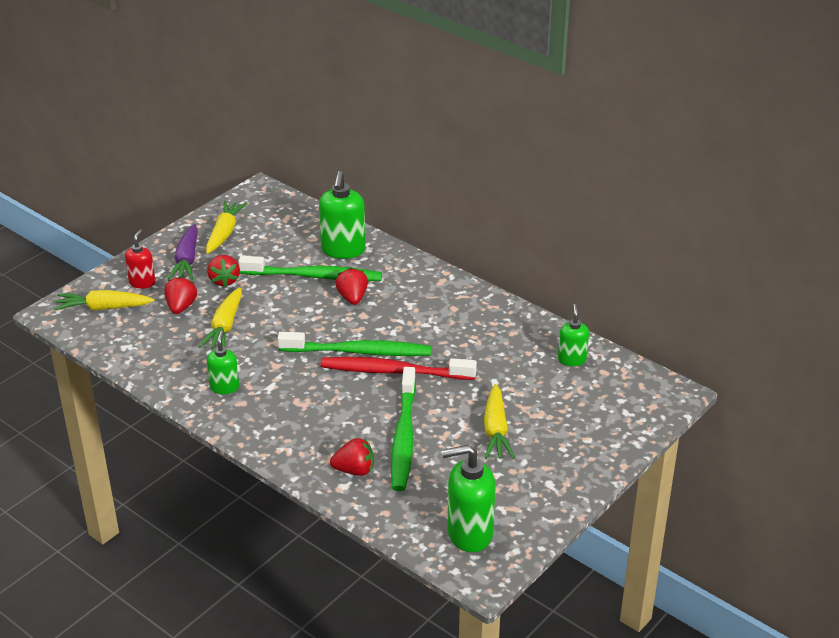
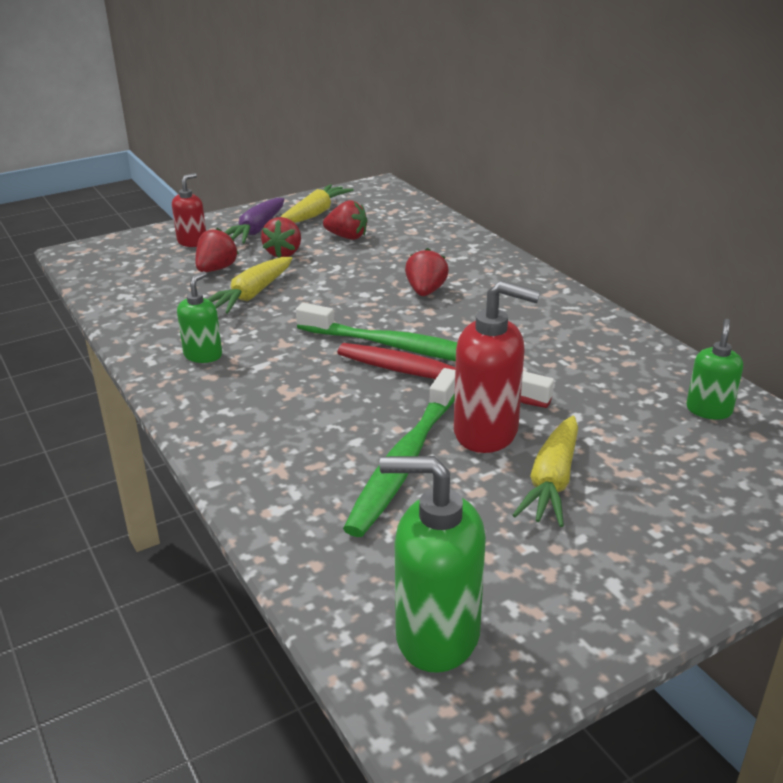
camera: 20 degrees right, 5 degrees down
yellow carrot [54,290,155,311] -> none
green toothbrush [238,256,382,281] -> none
green soap dispenser [319,171,366,259] -> none
red strawberry [330,438,374,476] -> red strawberry moved to [323,200,367,240]
none -> red soap dispenser [454,281,540,453]

